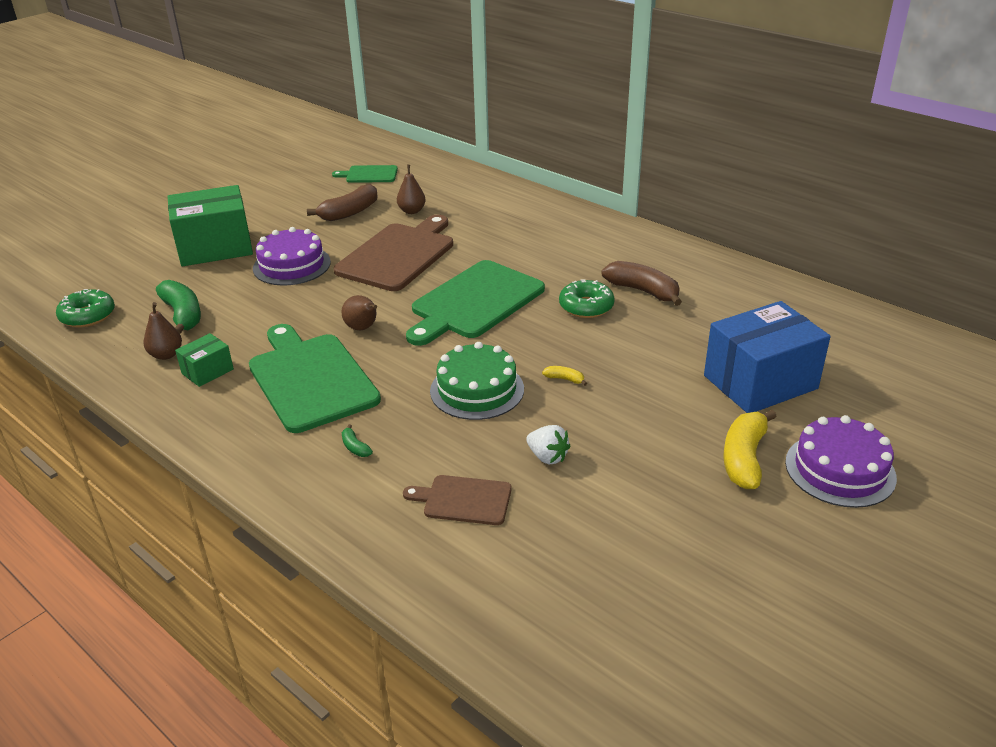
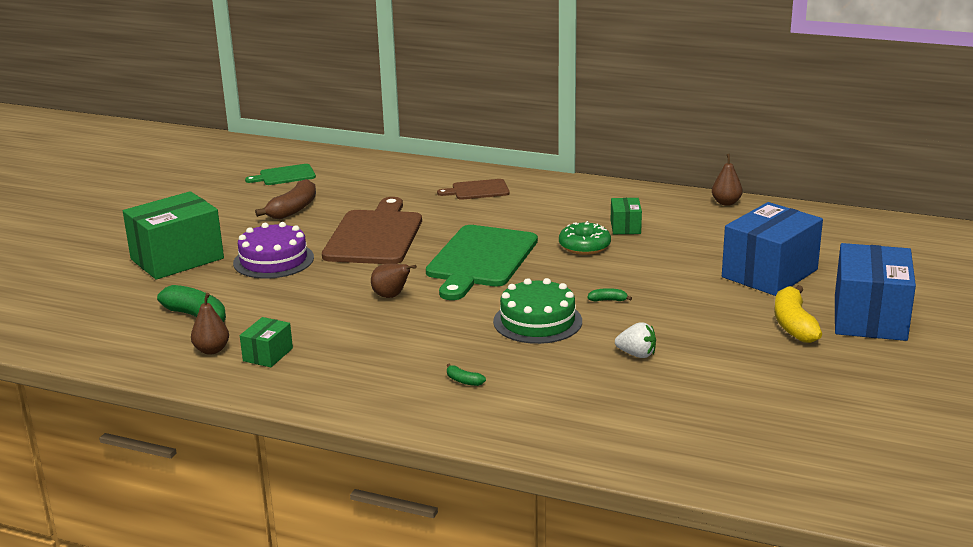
camera: 20 degrees left, 10 degrees down
green donut [56,289,115,327] -> none
green cutting board [249,324,381,433] -> none
brown pear [397,165,426,214] -> brown pear moved to [712,154,743,206]
brown cutting board [403,475,512,525] -> brown cutting board moved to [437,179,509,200]
yellow banana [542,366,587,386] -> green banana [587,288,632,302]
brown banana [602,261,682,306] -> green box [611,198,642,234]
purple cake [785,415,897,508] -> blue box [835,243,916,341]

